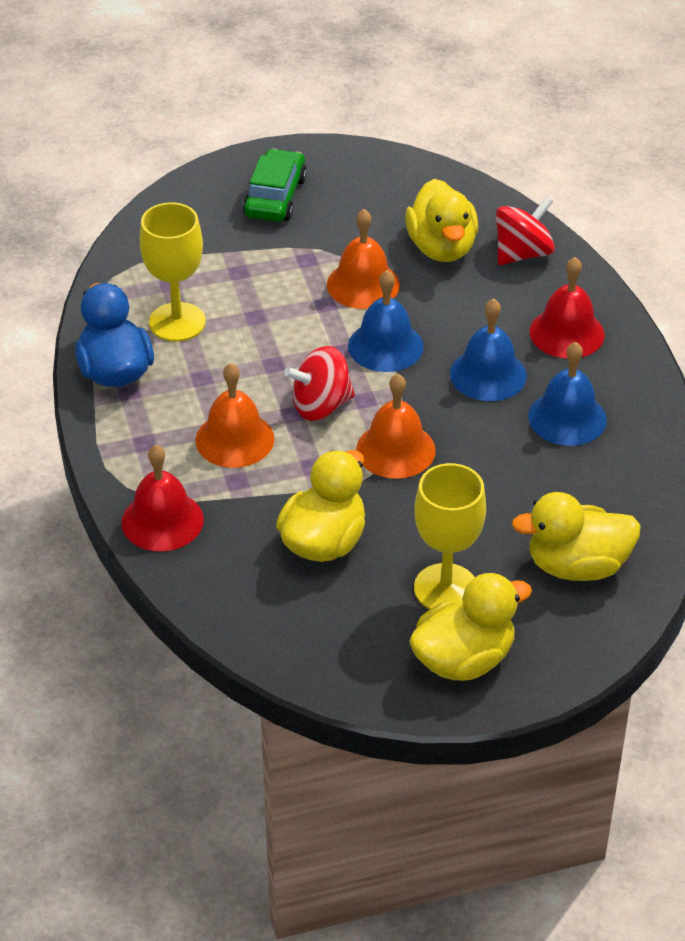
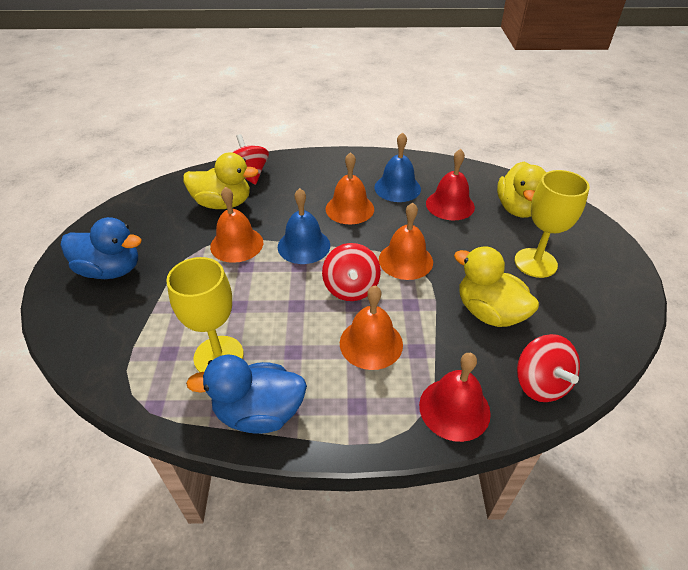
camera: 75 degrees left, 0 degrees up
green car [243,149,307,222] -> blue duck [61,217,142,279]
yellow duck [409,573,532,681] -> none
blue bell [450,298,527,401] -> orange bell [326,152,374,224]
red bell [530,257,605,358] -> red bell moved to [426,149,475,220]
none -> red spinning top [517,334,580,402]

